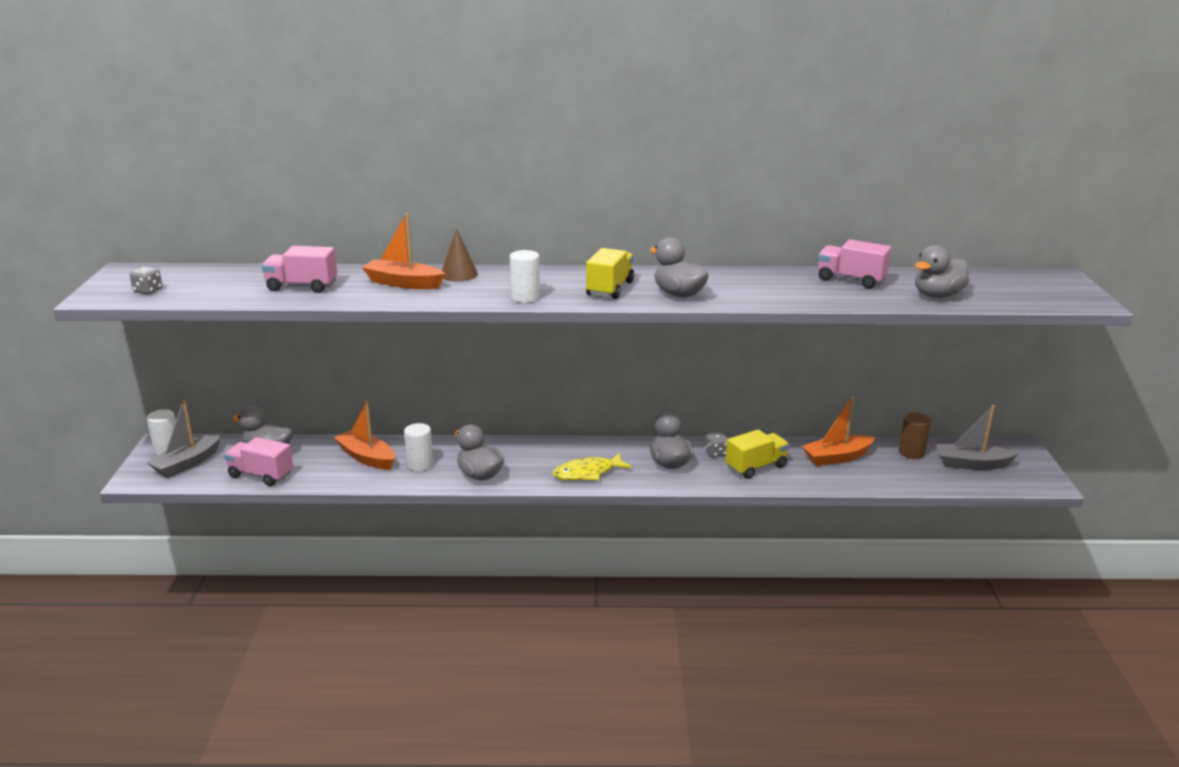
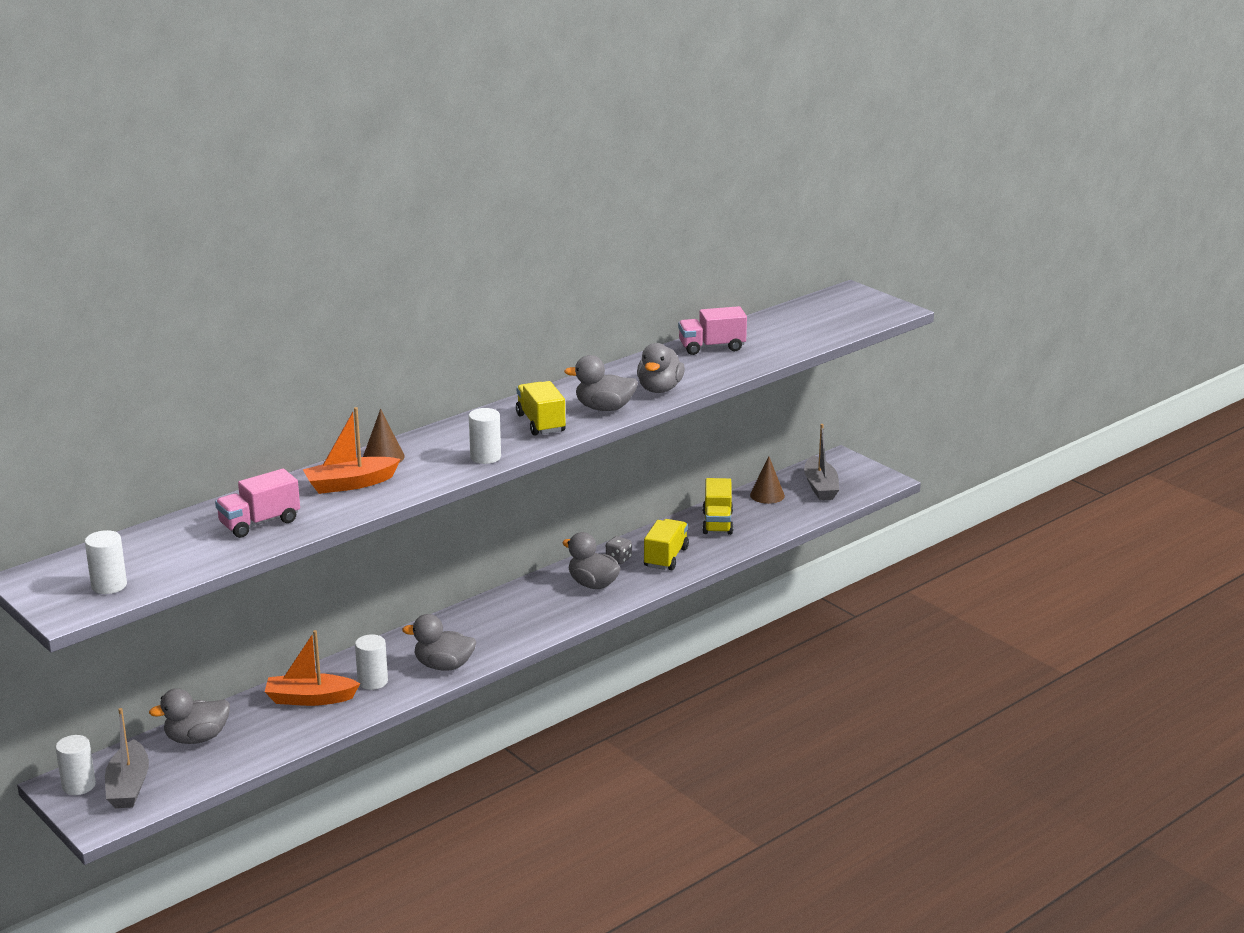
camera: 40 degrees left, 0 degrees up
grey dice [129,266,162,294] -> white cylinder [85,530,127,594]
pink truck [224,437,293,486] -> none
yellow fish [553,453,632,480] -> none
orange boat [802,397,875,466] -> yellow truck [702,478,733,535]
brown cylinder [899,413,931,459] -> brown cone [750,456,785,504]
grey duck [915,245,969,298] -> grey duck moved to [637,343,685,393]
grey boat [936,405,1019,470] -> grey boat turned 60 degrees counterclockwise [804,424,839,500]

